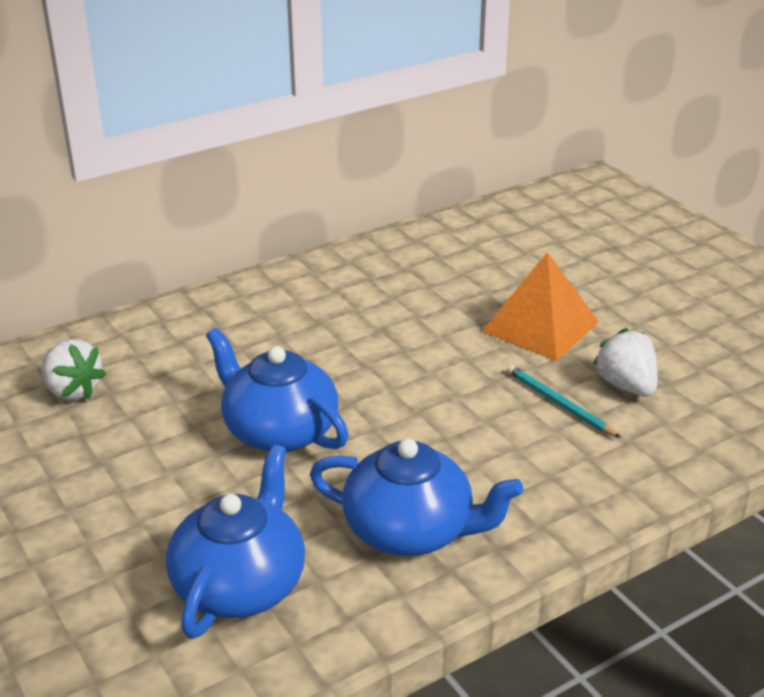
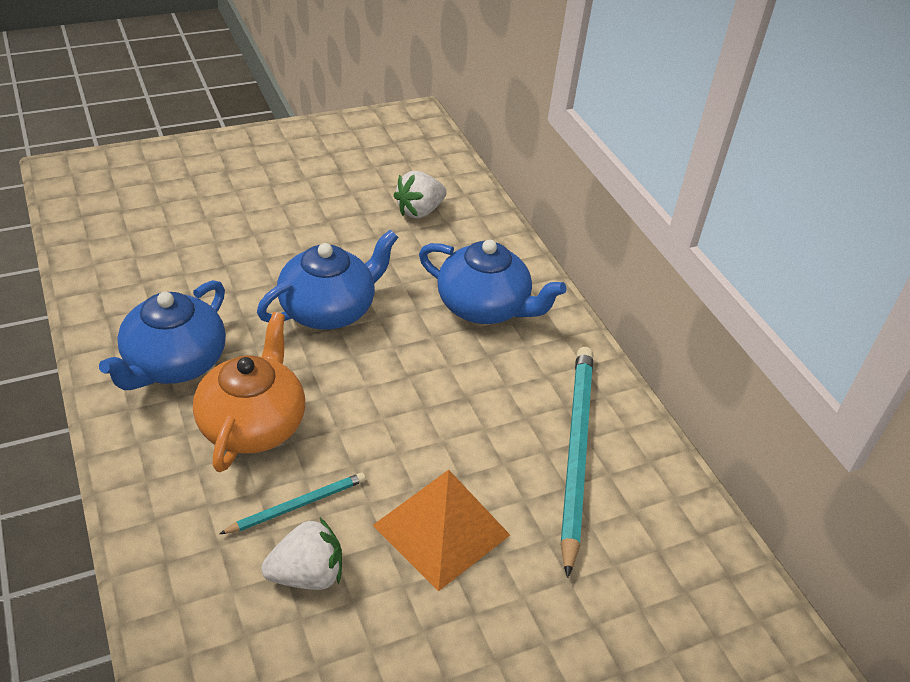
camera: 95 degrees right, 10 degrees up
blue teapot [166,445,305,638] -> blue teapot moved to [419,239,566,324]
none -> orange teapot [193,312,305,472]
none -> turquoise pencil [560,347,593,578]

